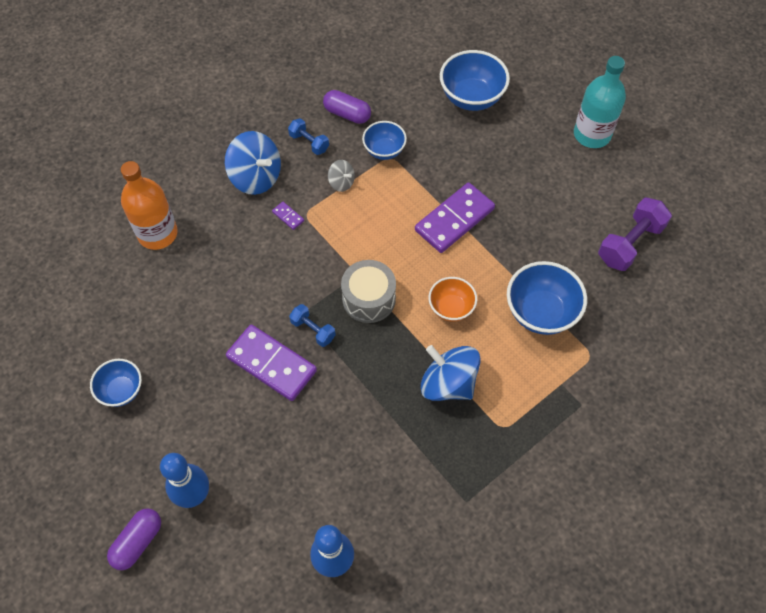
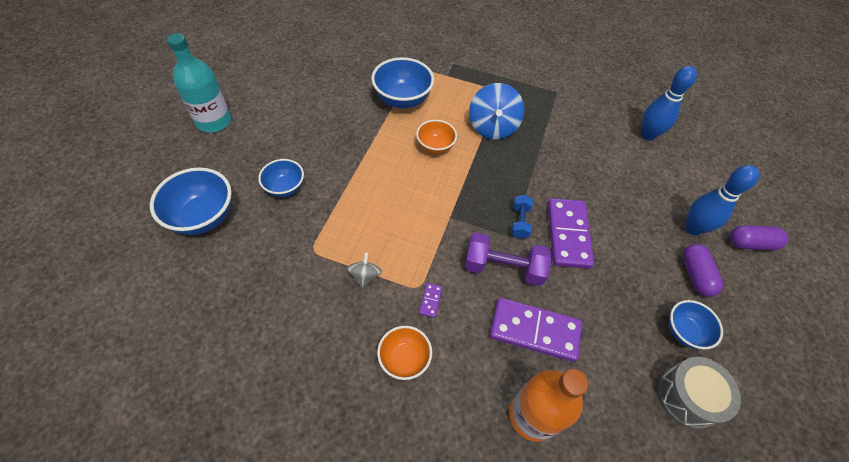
camera: 125 degrees left, 5 degrees down
blue spinning top [225,131,281,195] -> orange bowl [377,326,432,380]
blue dumbbell [288,118,329,155] -> none
purple capsule [323,90,371,124] -> purple capsule moved to [683,244,723,297]
grey drum [341,260,396,323] -> grey drum moved to [657,357,741,429]
blue bowl [362,121,407,160] -> blue bowl moved to [258,159,304,197]
purple domino [415,182,495,253] -> purple domino moved to [490,298,582,362]
purple dumbbell [598,198,672,271] -> purple dumbbell moved to [465,232,552,286]

